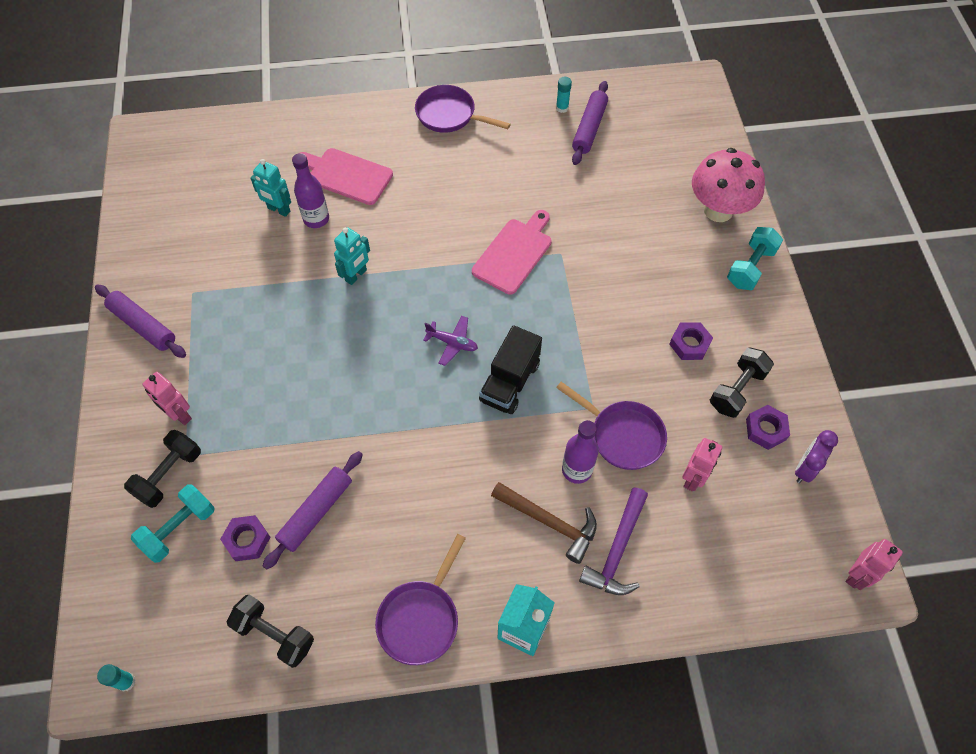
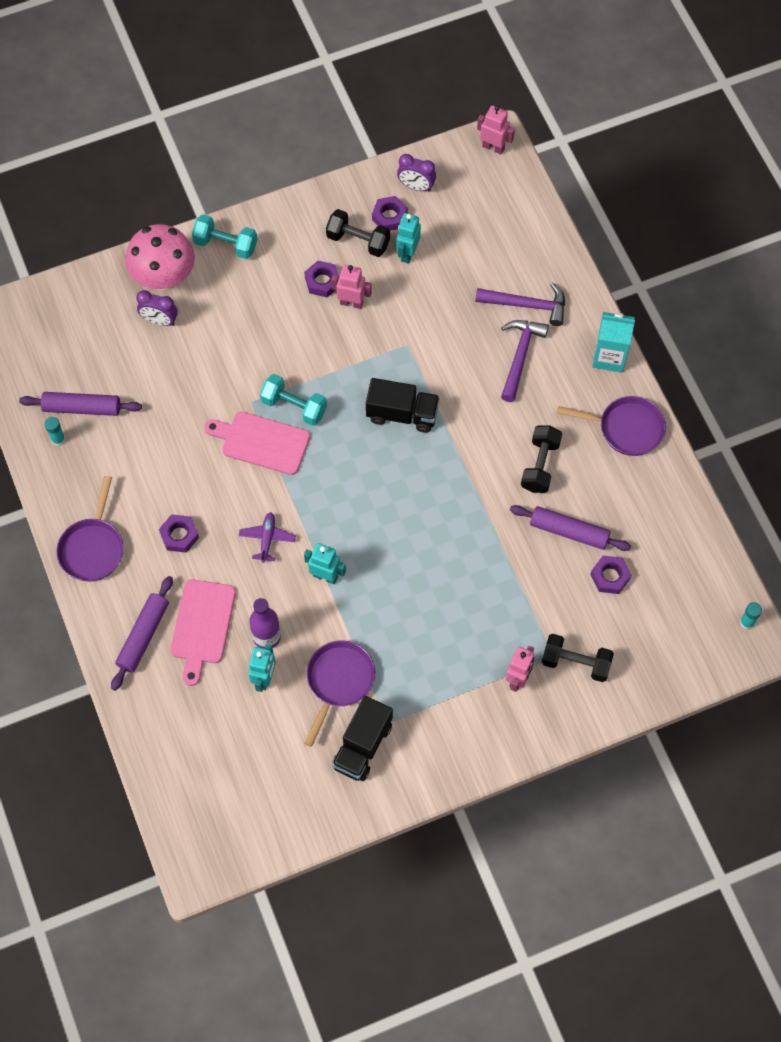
camera: 105 degrees left, 5 degrees up
purple rolling pin [95,285,186,358] -> purple rolling pin moved to [111,576,173,691]
turquoise dumbbell [131,484,215,563] -> turquoise dumbbell moved to [260,374,327,426]
black dumbbell [227,595,314,668] -> black dumbbell moved to [521,425,562,493]
purple plane [423,315,478,366] -> purple plane moved to [239,512,296,563]
brown hammer [491,482,597,564] -> purple hammer [501,320,549,402]
purple pan [556,382,667,470] -> purple pan moved to [304,640,376,747]
purple bottle [562,420,599,484] -> none
pink robot [682,438,722,491] -> pink robot moved to [331,265,372,309]
none -> purple clock [136,290,178,326]
none -> purple nut [159,514,199,553]
none -> black truck [332,696,393,781]
none -> turquoise robot [397,213,421,264]

